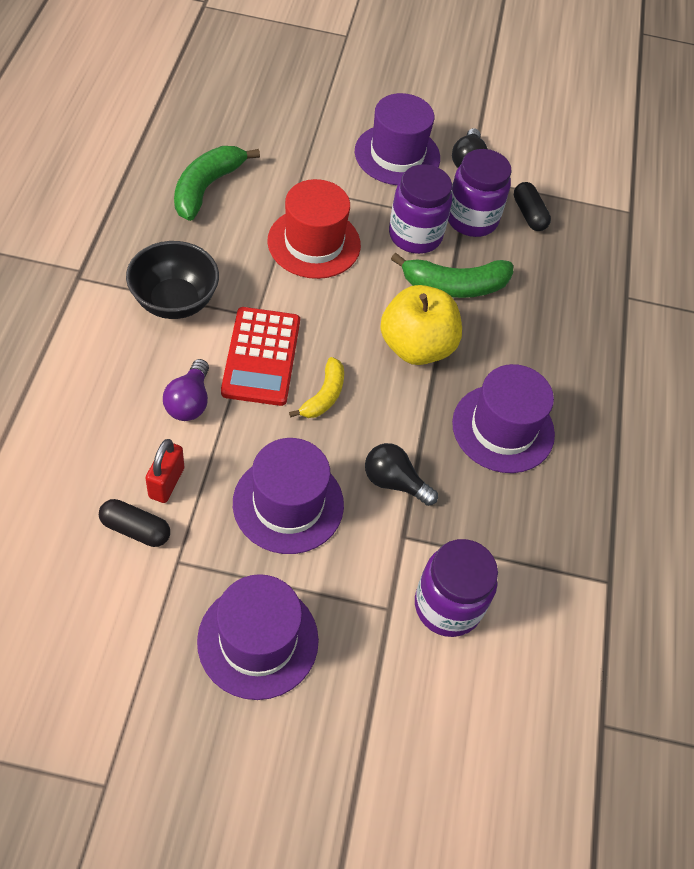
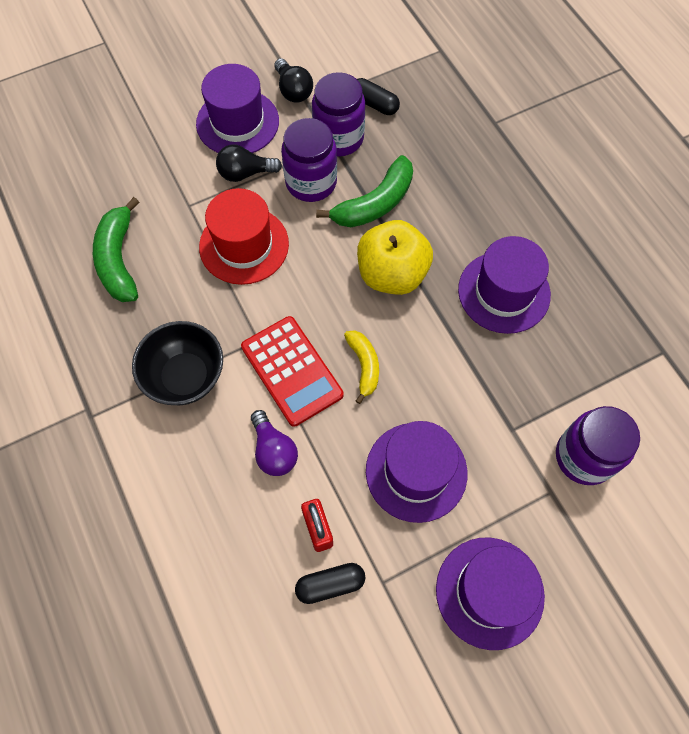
camera: 30 degrees left, 10 degrees up
black light bulb [365,443,438,506] -> black light bulb moved to [216,145,282,182]

